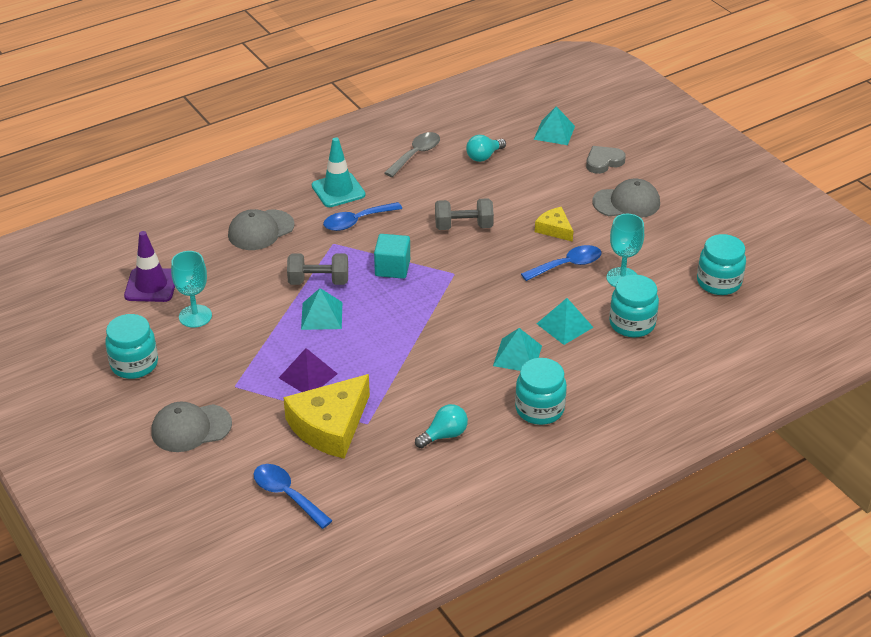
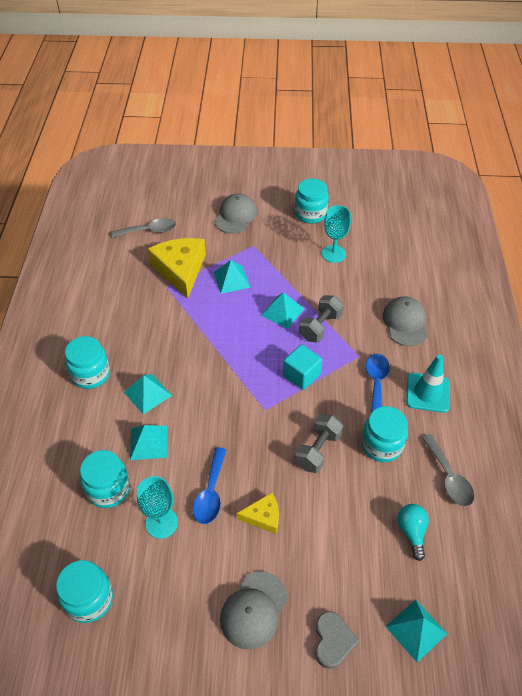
camera: 125 degrees right, 10 degrees up
purple traffic cone [124,231,175,302] -> none
blue spoon [253,464,333,529] -> grey spoon [111,218,176,238]
purple pyramid [279,348,337,392] -> turquoise pyramid [214,260,251,294]
turquoise light bulb [415,404,468,448] -> none
none -> turquoise jar [361,406,408,462]

